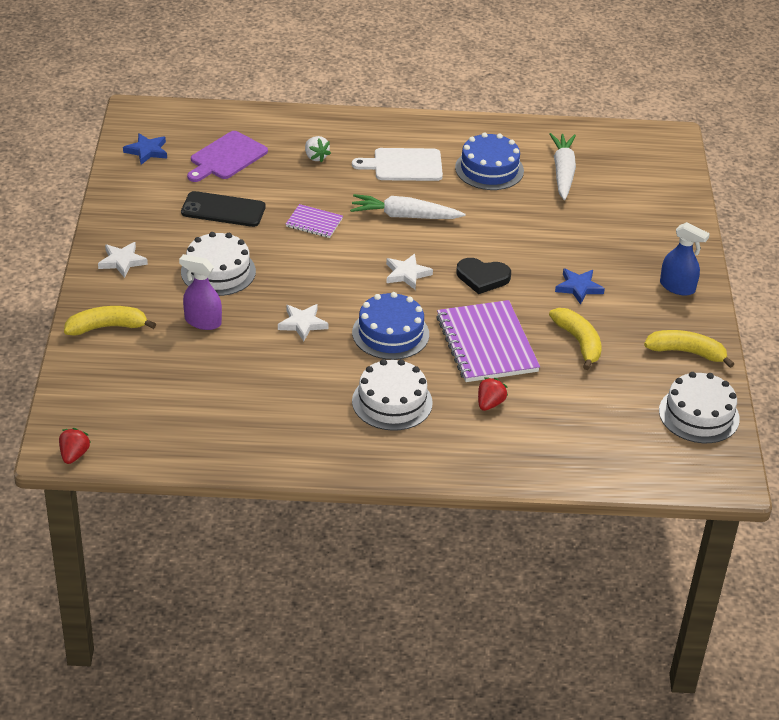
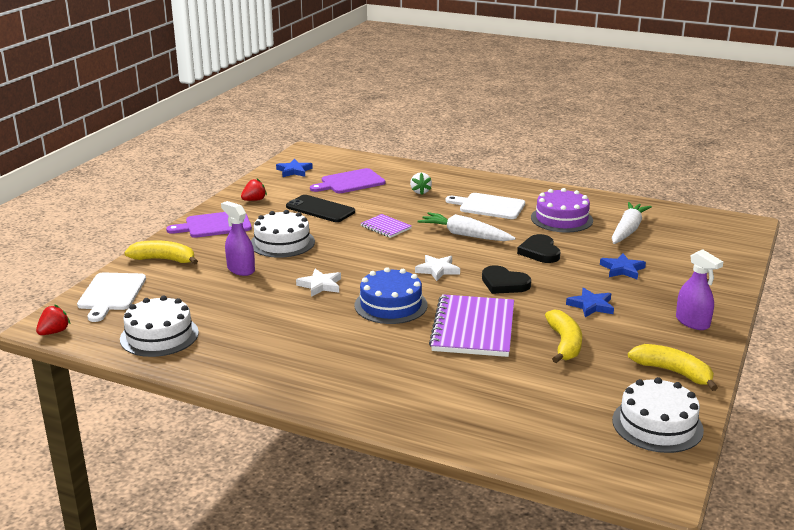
camera: 25 degrees right, 15 degrees down
white star [98,242,148,278] -> purple cutting board [166,212,252,238]
white cake [352,359,433,431] -> white cake moved to [120,295,199,357]
blue cake [455,132,524,190] -> purple cake [531,188,593,233]
red strawberry [478,377,508,411] -> red strawberry moved to [241,179,267,201]
blue spray bottle [660,222,710,296] -> purple spray bottle [676,250,723,330]
none -> white cutting board [77,273,146,322]
none -> black heart [517,234,560,263]
none -> blue star [600,253,646,280]

